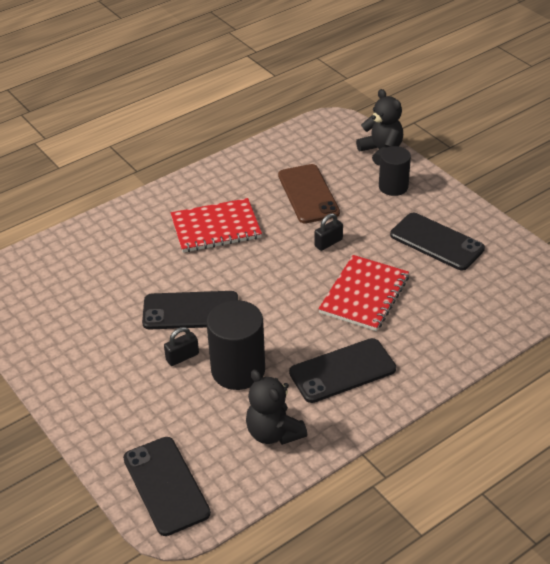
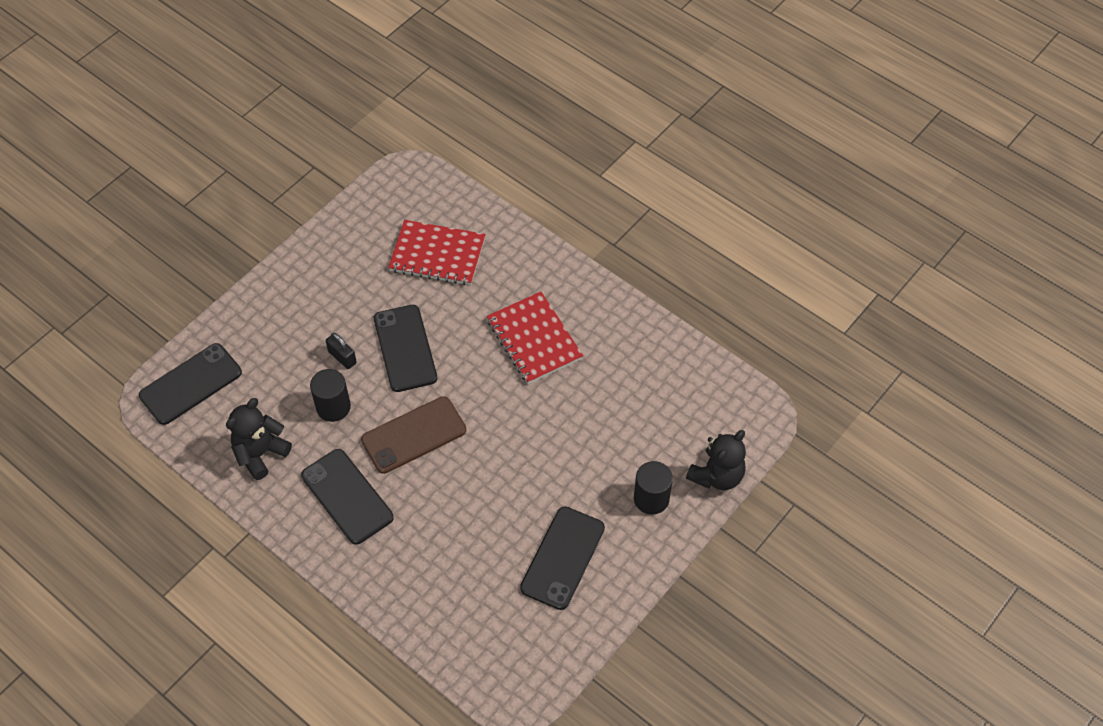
camera: 75 degrees right, 15 degrees up
black cylinder [206,300,265,390] -> black cylinder [310,369,351,422], size x0.65
brown phone [278,164,340,224] -> brown phone moved to [361,396,466,474]
black padlock [314,213,343,251] -> none
red notebook [318,255,409,331] -> red notebook moved to [388,220,486,285]

